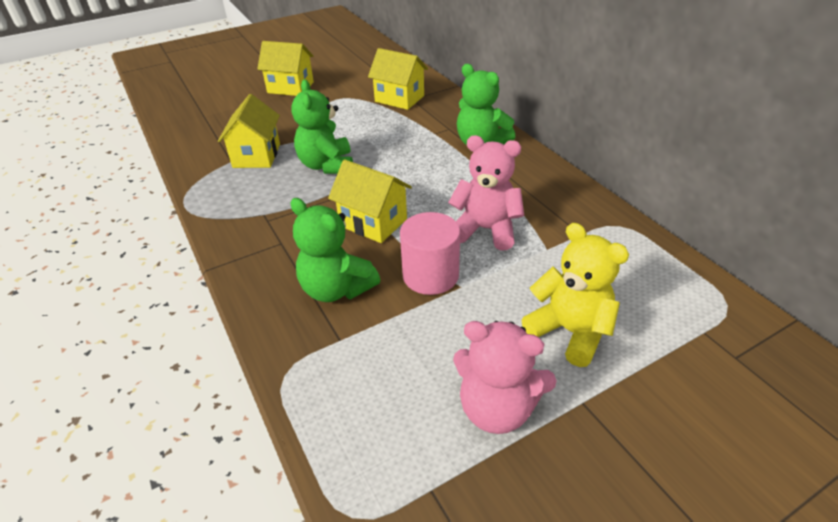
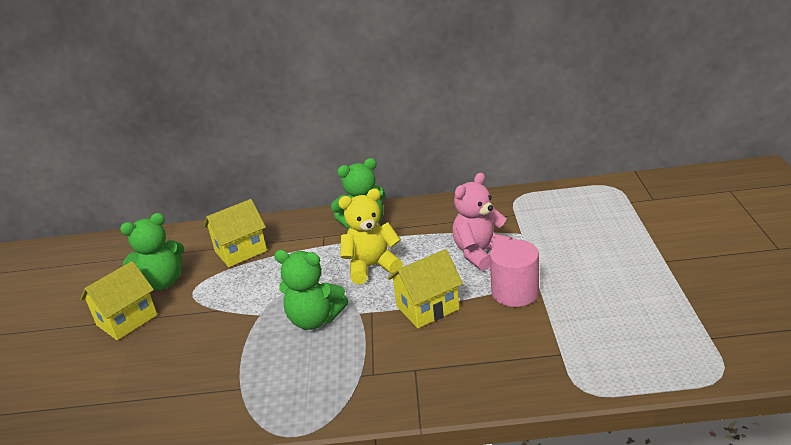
camera: 60 degrees left, 10 degrees down
yellow house [218,94,280,168] -> none
green teddy bear [290,198,380,302] -> green teddy bear moved to [120,213,184,290]
pink teddy bear [453,321,557,434] -> none
yellow teddy bear [522,223,629,367] -> yellow teddy bear moved to [338,189,403,284]

